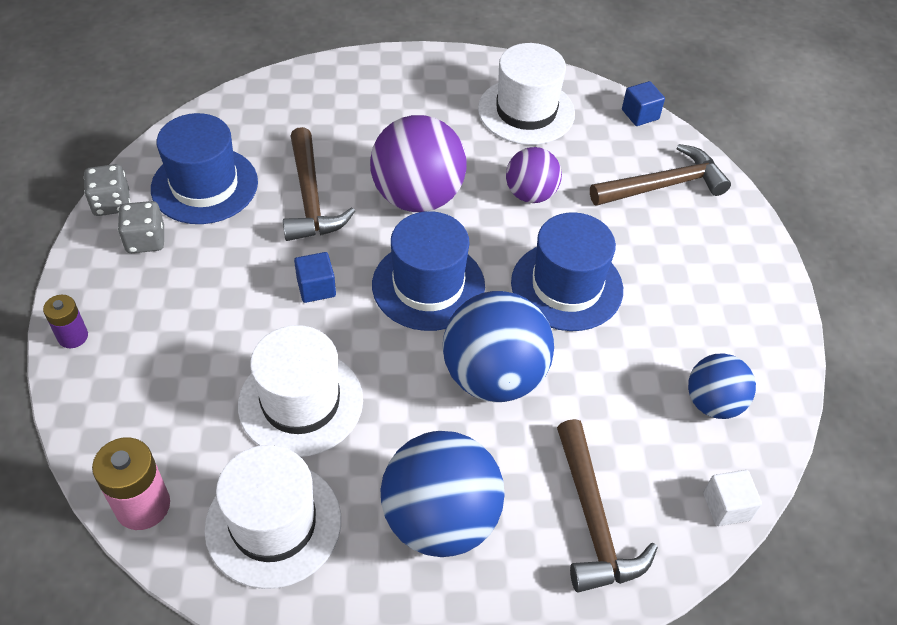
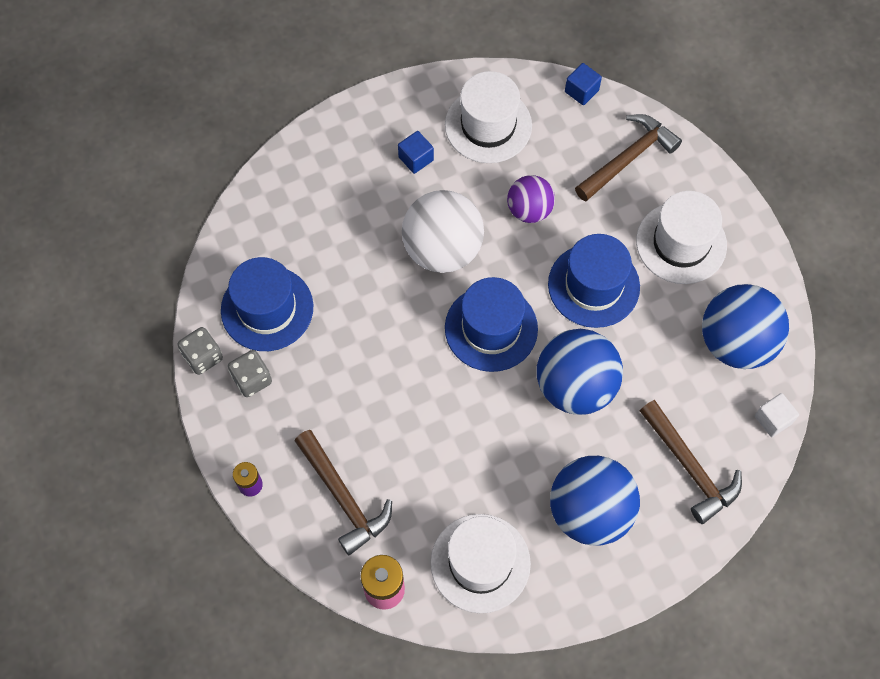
camera: 20 degrees left, 15 degrees up
white hat [238,325,363,457] -> white hat moved to [636,191,727,284]
brown hammer [283,127,355,241] -> brown hammer moved to [295,430,392,555]
blue cube [294,252,336,303] -> blue cube moved to [398,131,434,174]
purple ball [370,115,467,212] -> white ball [402,190,484,273]
blue ball [688,353,756,419] -> blue ball [702,284,789,369], size x1.69

